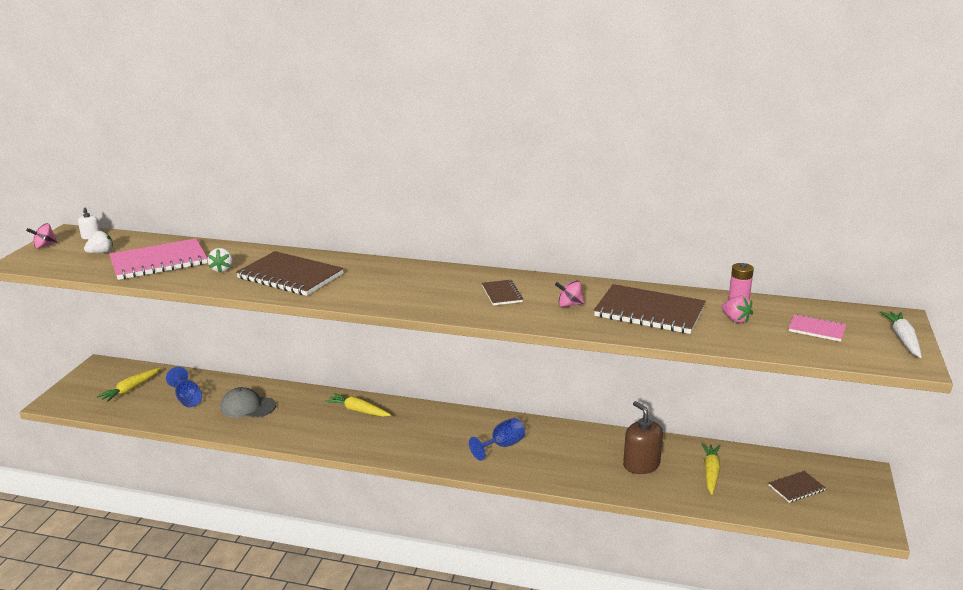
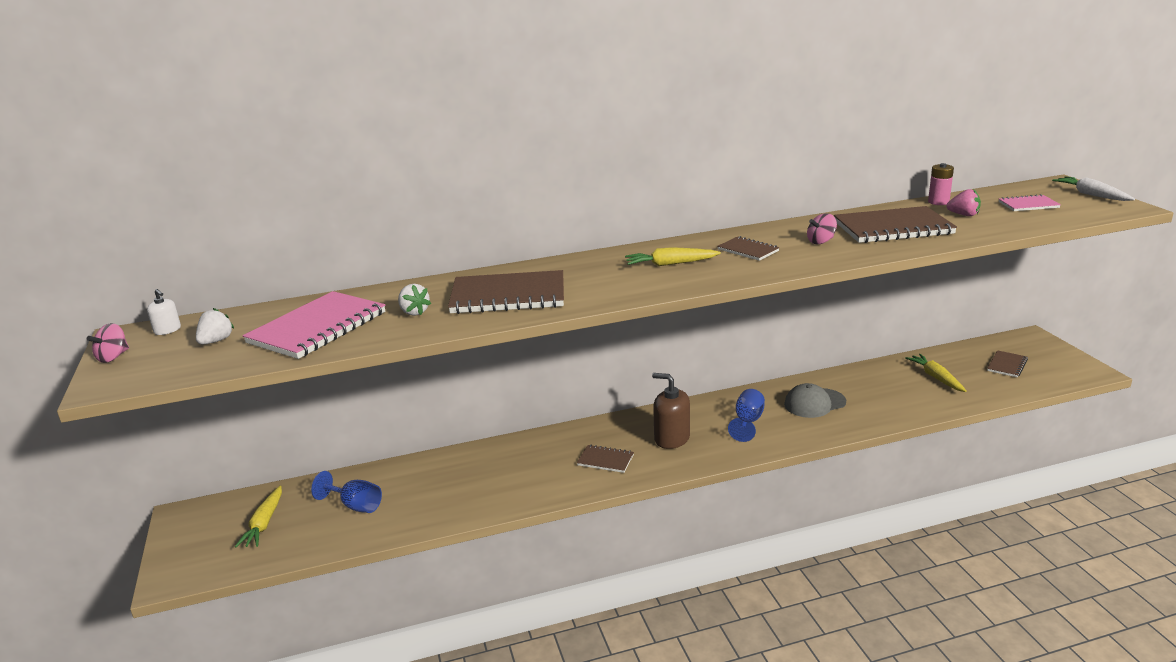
camera: 30 degrees left, 0 degrees up
grey cap [221,387,276,418] -> grey cap moved to [784,383,846,418]
yellow carrot [325,393,391,417] -> yellow carrot moved to [625,247,721,266]
brown soap dispenser [623,401,663,474] -> brown soap dispenser moved to [652,373,690,449]
none -> brown notebook [577,445,634,473]

